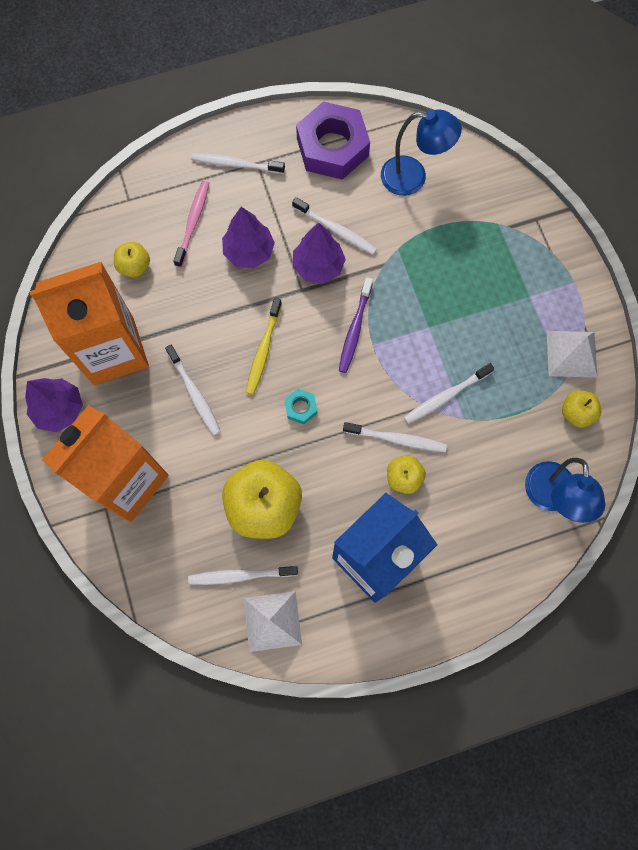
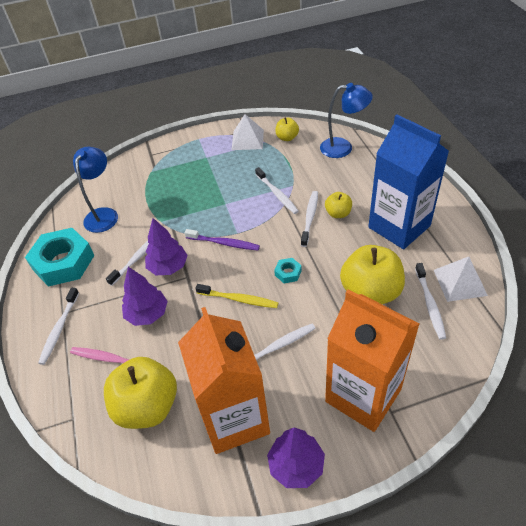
camera: 85 degrees left, 25 degrees down
yellow apple [114,242,150,277] -> yellow apple [104,357,177,429], size x2.00
purple nut [296,102,370,180] -> turquoise nut [25,228,94,287]

